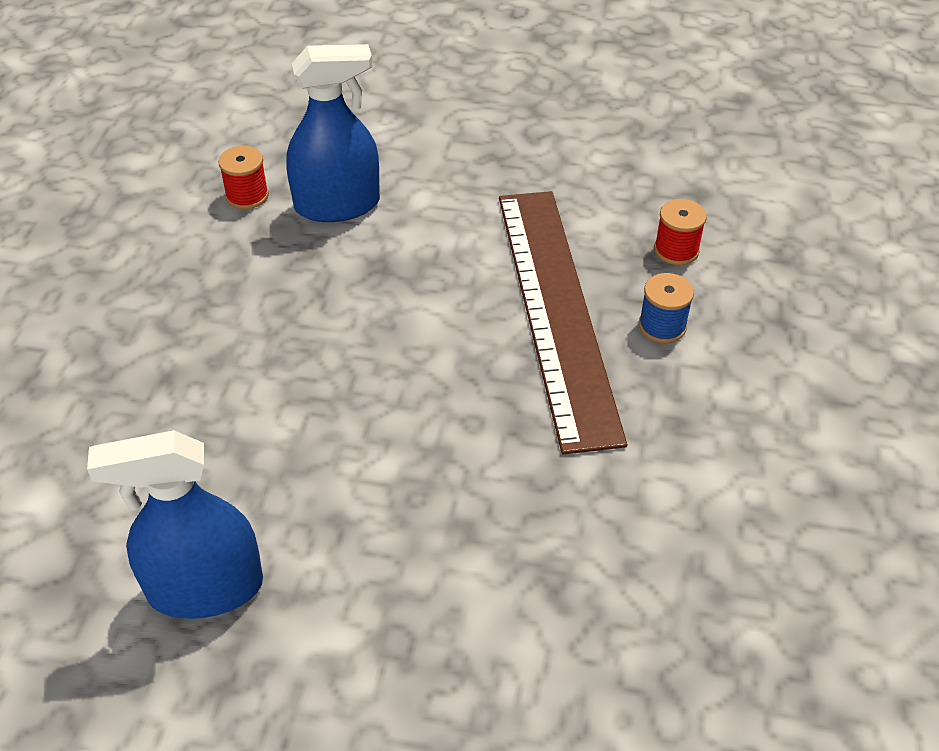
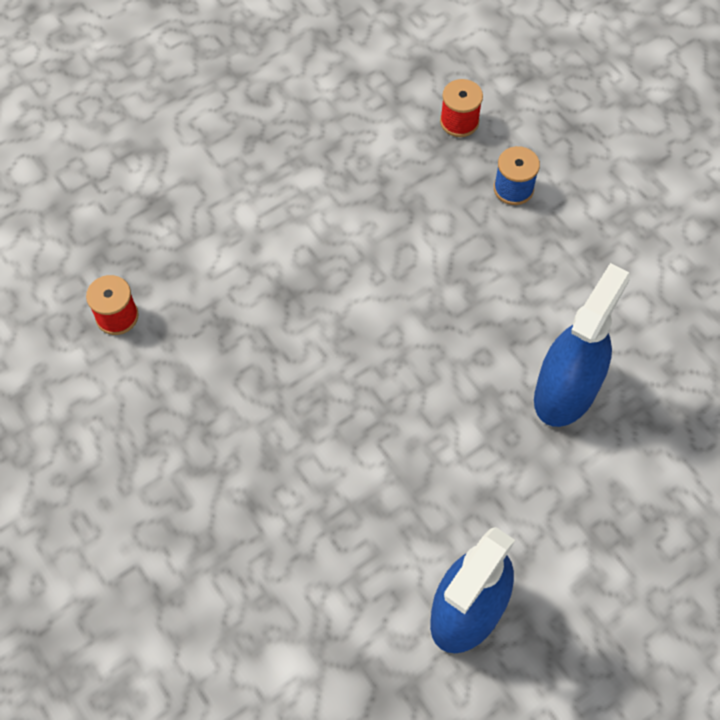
camera: 45 degrees left, 15 degrees up
blue spray bottle [286,44,380,222] -> blue spray bottle moved to [534,263,630,427]
brown ruler [499,191,627,454] -> none

